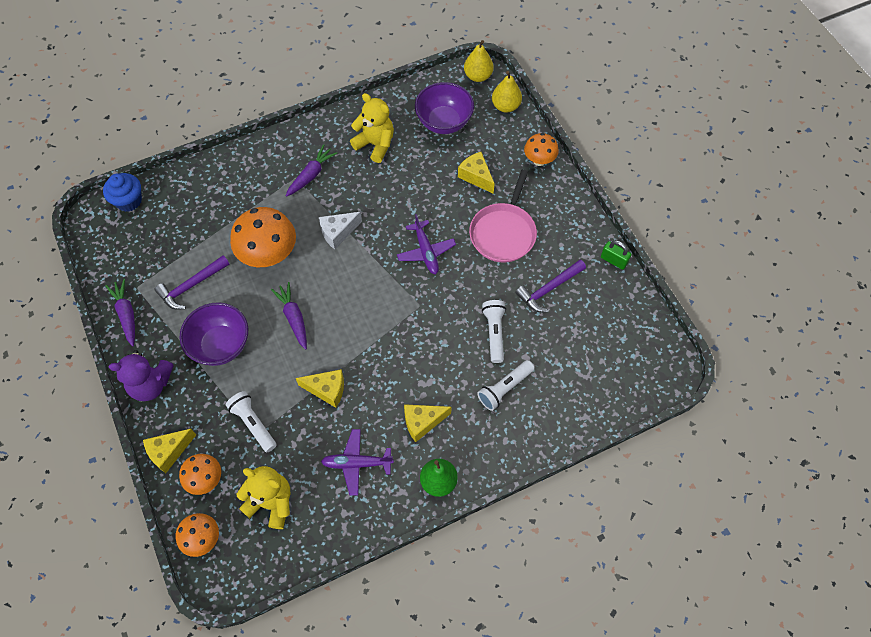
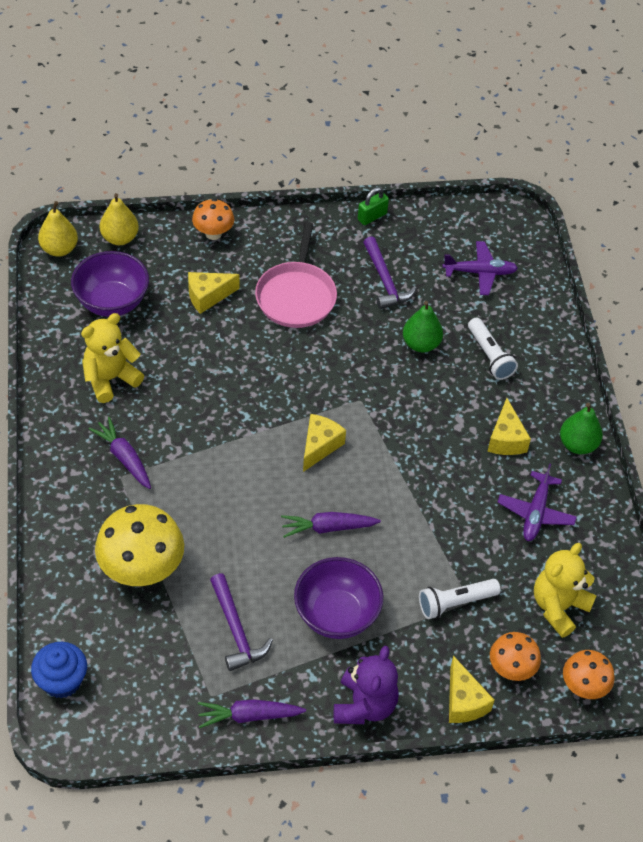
camera: 75 degrees left, 10 degrees down
orange mushroom [230,207,296,267] -> none
yellow cheese [296,369,344,408] -> yellow cheese moved to [303,414,346,472]
white cheese [319,212,362,249] -> none
purple plane [397,214,456,274] -> purple plane moved to [442,241,518,295]
pink pan [469,169,537,263] -> pink pan turned 60 degrees clockwise [255,222,337,328]
white flashlight [482,300,506,363] -> green pear [403,301,443,352]
none -> yellow mushroom [95,504,184,586]

